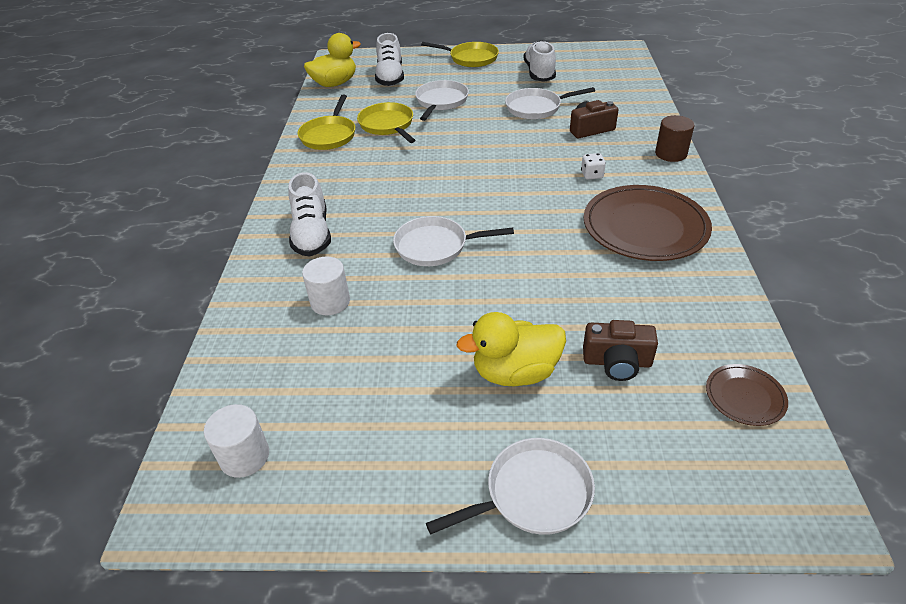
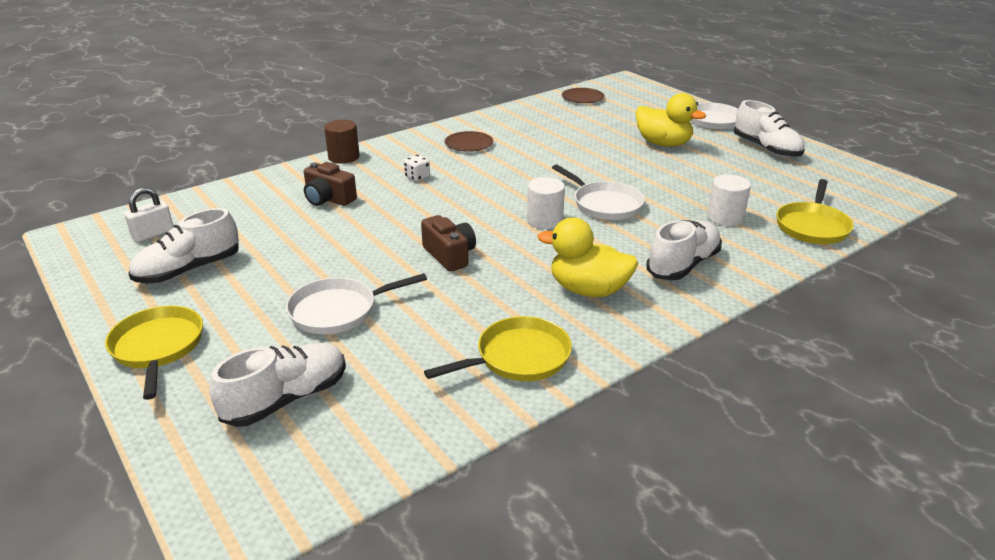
camera: 130 degrees left, 10 degrees down
white cylinder [204,404,269,478] -> white cylinder moved to [527,177,565,229]
yellow duck [304,33,361,87] -> yellow duck moved to [537,217,638,297]
yellow pan [357,102,415,143] -> yellow pan moved to [776,179,854,244]
white pan [505,87,595,119] -> none
brown camera [583,320,658,381] -> brown camera moved to [421,215,476,272]
brown plate [584,185,712,261] -> brown plate [445,131,493,152], size x0.47
none -> white padlock [124,187,174,242]
none -> white shoe [734,100,805,158]

